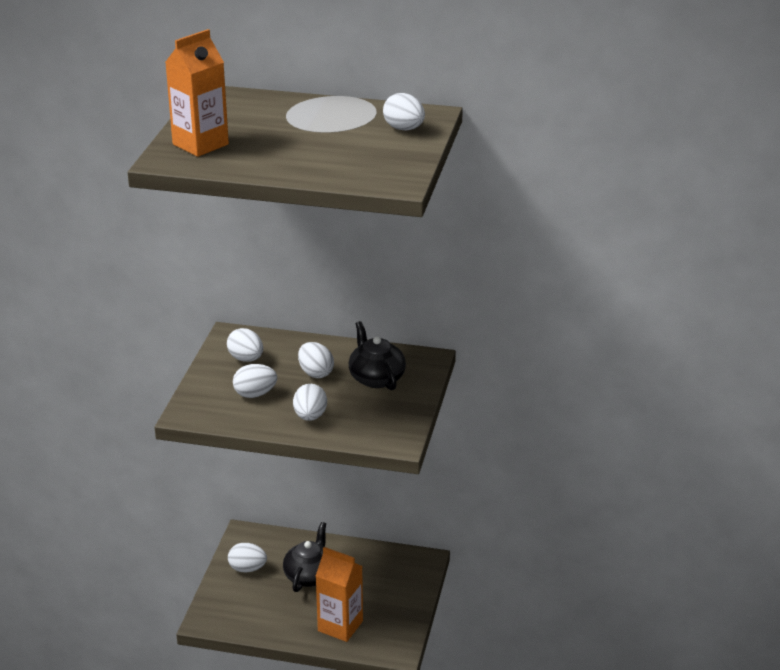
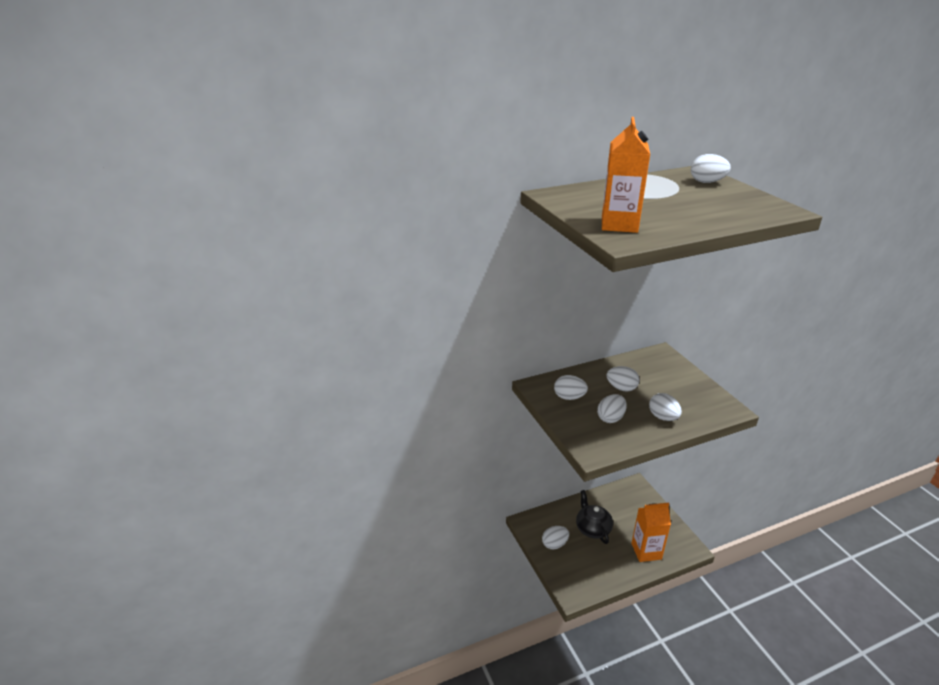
camera: 35 degrees left, 0 degrees up
black teapot [349,321,406,390] -> none

